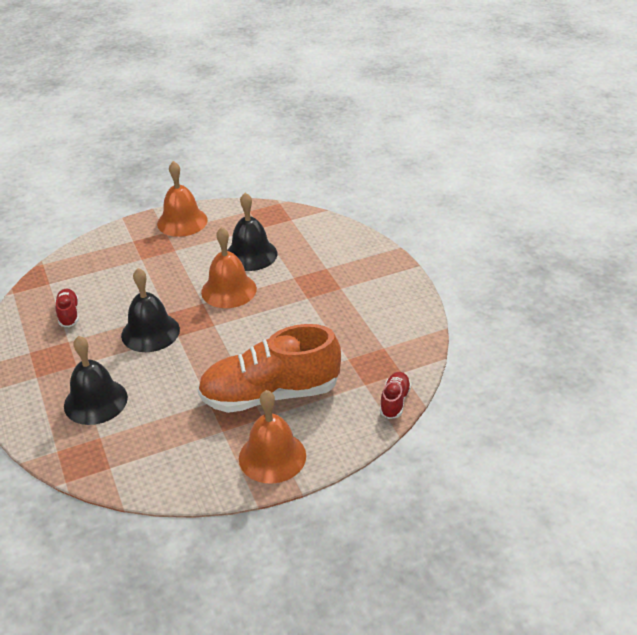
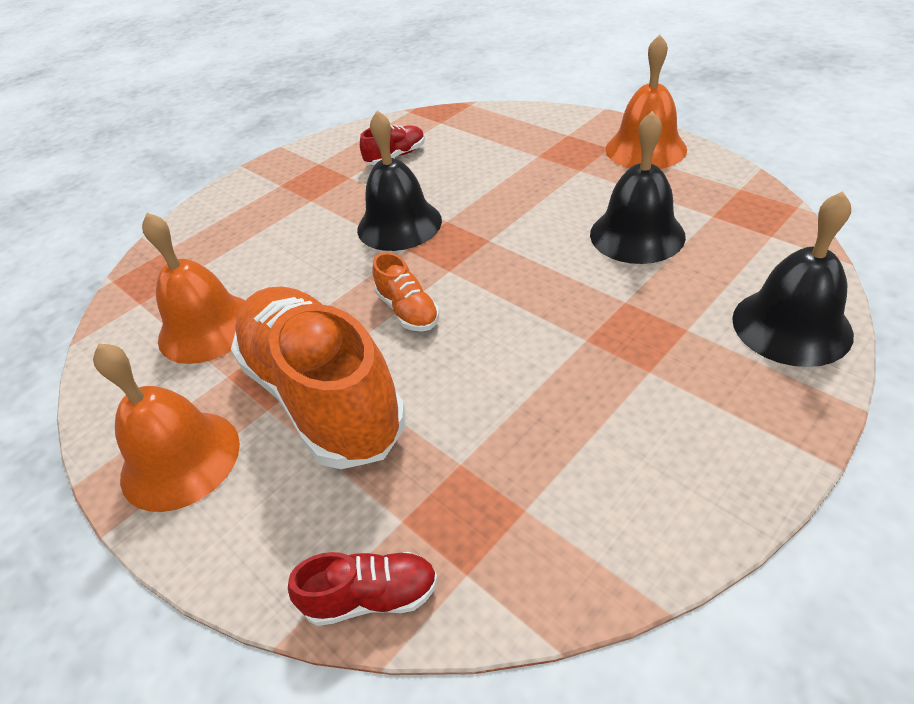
camera: 70 degrees right, 5 degrees up
black bell [64,336,128,425] -> black bell moved to [732,191,854,367]
orange bell [201,227,257,308] -> orange bell moved to [142,213,245,364]
none -> orange shoe [372,252,439,331]

